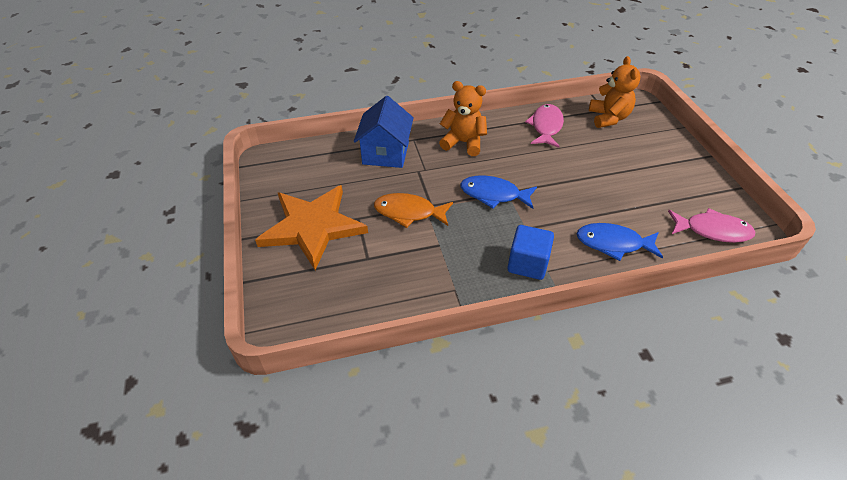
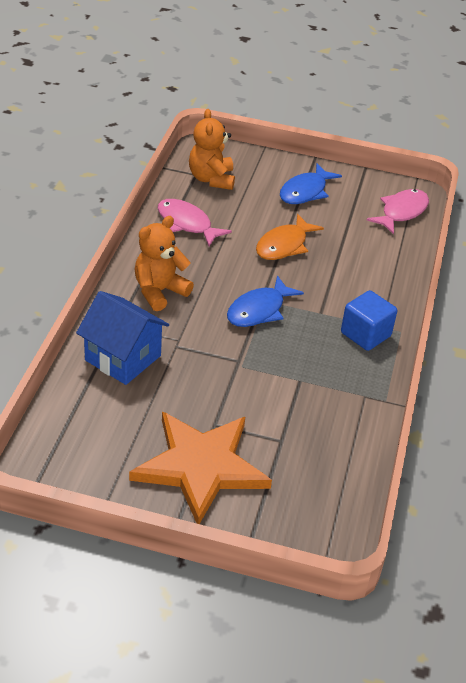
camera: 65 degrees left, 5 degrees down
orange fish [374,193,453,228] -> orange fish moved to [256,214,324,260]
blue fish [577,223,663,261] -> blue fish moved to [280,163,342,204]
orange teddy bear [589,56,640,128] -> orange teddy bear turned 120 degrees counterclockwise [189,109,235,190]

